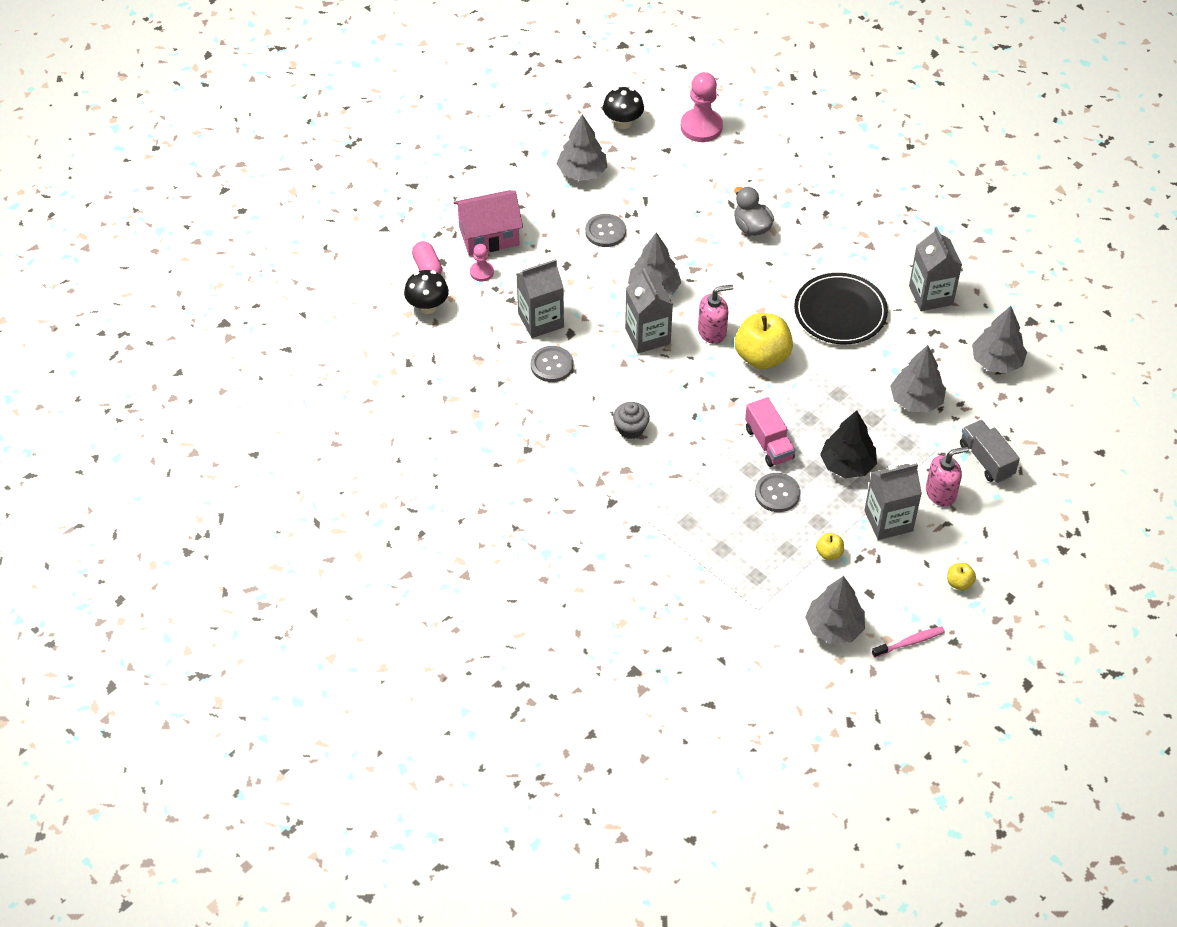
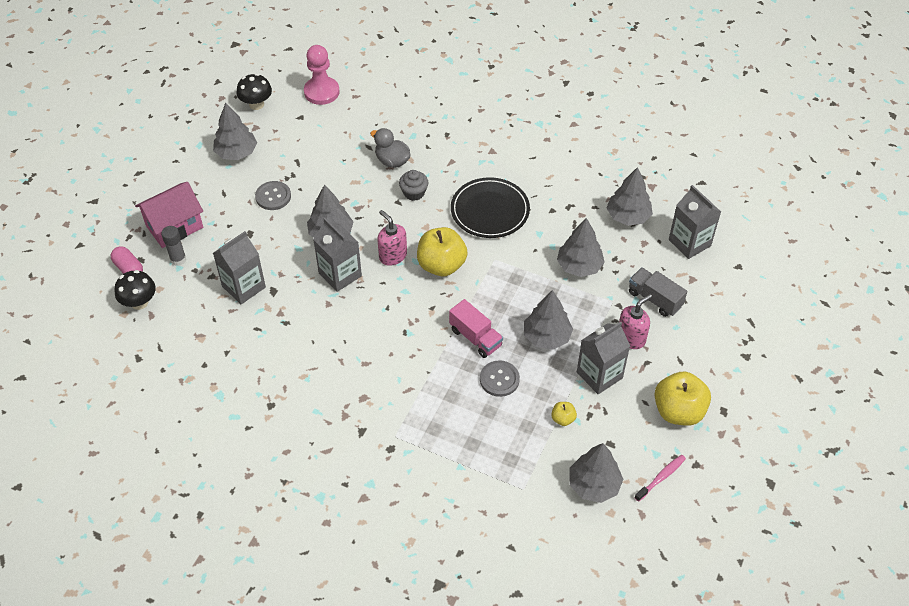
camera: 20 degrees left, 0 degrees up
pink pawn [470,244,494,281] -> grey glue stick [161,226,186,266]
grey button [531,346,573,382] -> none
grey cupcake [613,402,650,439] -> grey cupcake moved to [399,170,428,201]
pink soap dispenser [698,285,733,344] -> pink soap dispenser turned 90 degrees counterclockwise [378,210,407,266]
black tree [820,410,877,478] -> grey tree [524,290,573,350]
grey carton [909,227,962,311] -> grey carton moved to [669,185,721,259]
yellow apple [947,563,976,590] -> yellow apple [654,372,711,426], size x2.20

